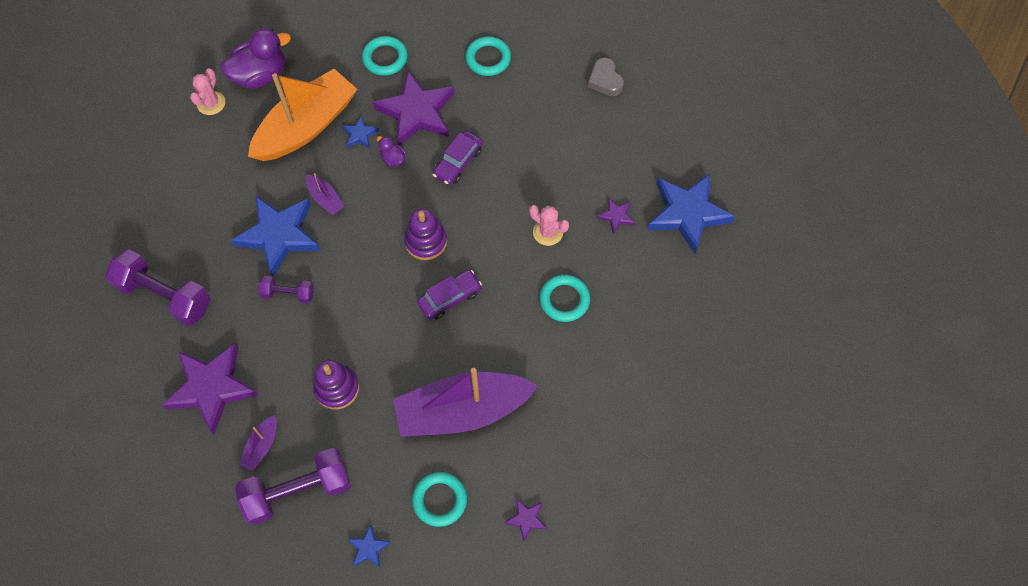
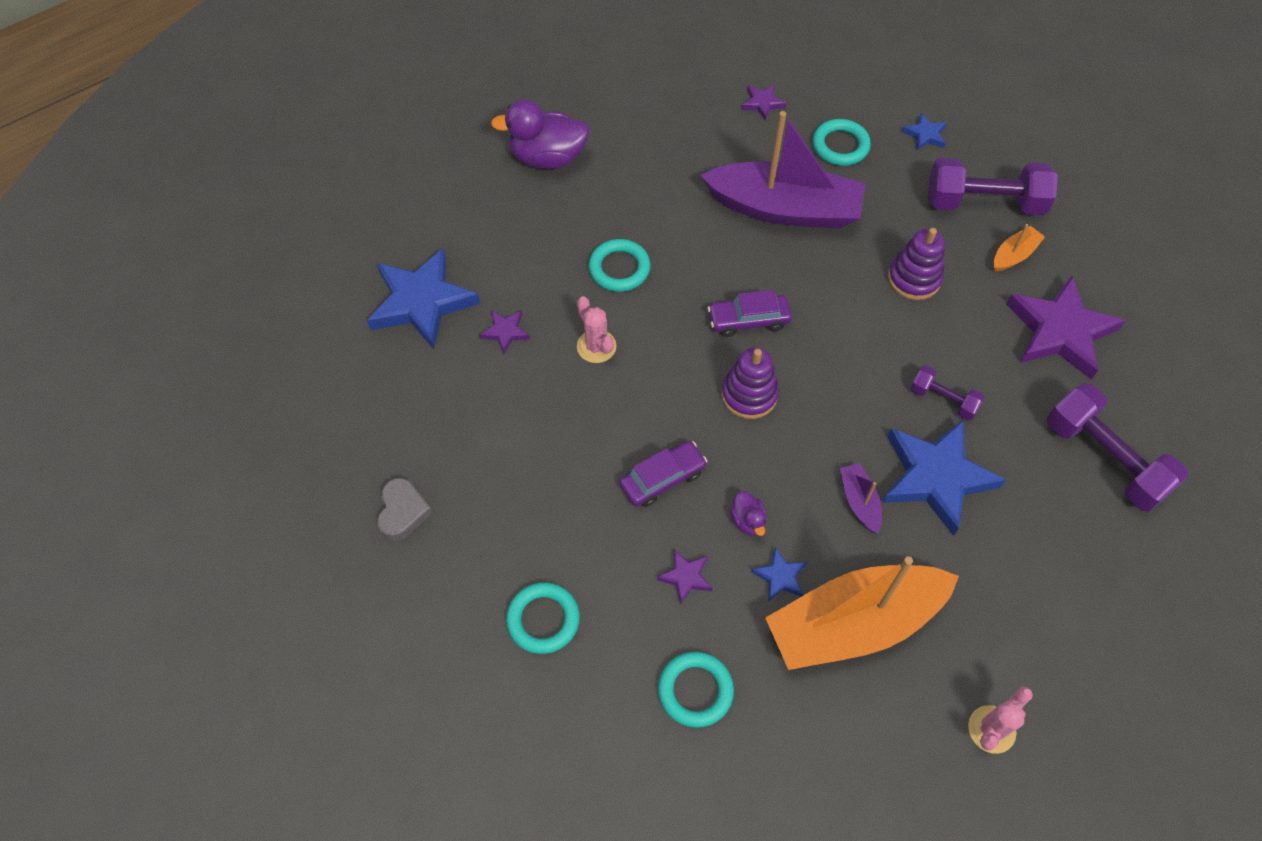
camera: 155 degrees left, 5 degrees down
purple duck [221,28,291,89] -> purple duck moved to [491,100,590,169]
purple boat [239,415,277,471] -> orange boat [994,224,1045,271]
purple star [373,70,455,145] -> purple star [657,549,713,605], size x0.44

